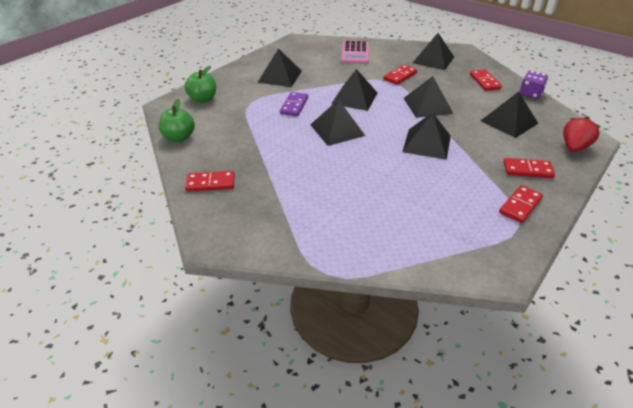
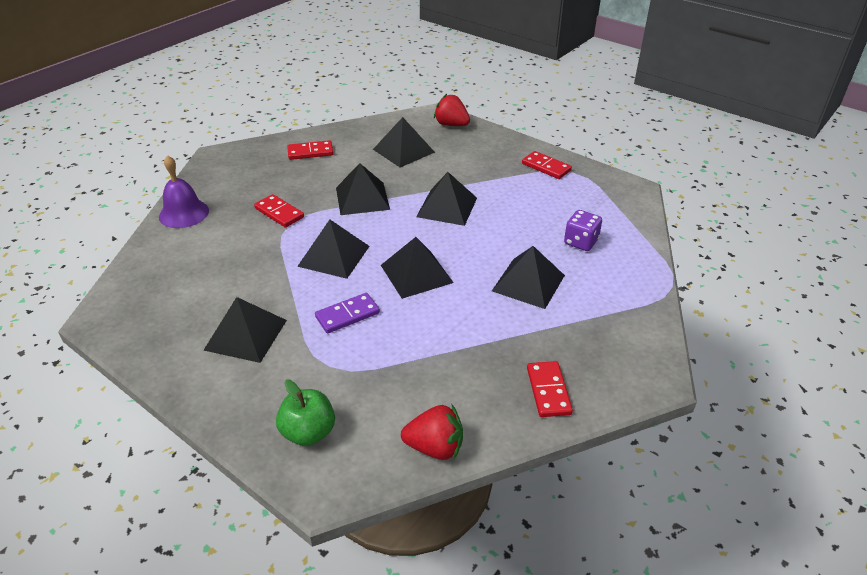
camera: 90 degrees left, 0 degrees up
green apple [159,99,195,142] -> red strawberry [401,405,463,460]
purple domino [280,92,308,116] -> purple domino turned 45 degrees counterclockwise [315,293,380,334]
pink calculator [341,40,369,64] -> none
black pyramid [413,33,454,70] -> black pyramid moved to [492,246,565,309]
red domino [504,158,555,178] -> none
purple dice [520,71,548,99] -> purple dice moved to [564,210,602,251]
none -> purple bell [159,155,209,228]

